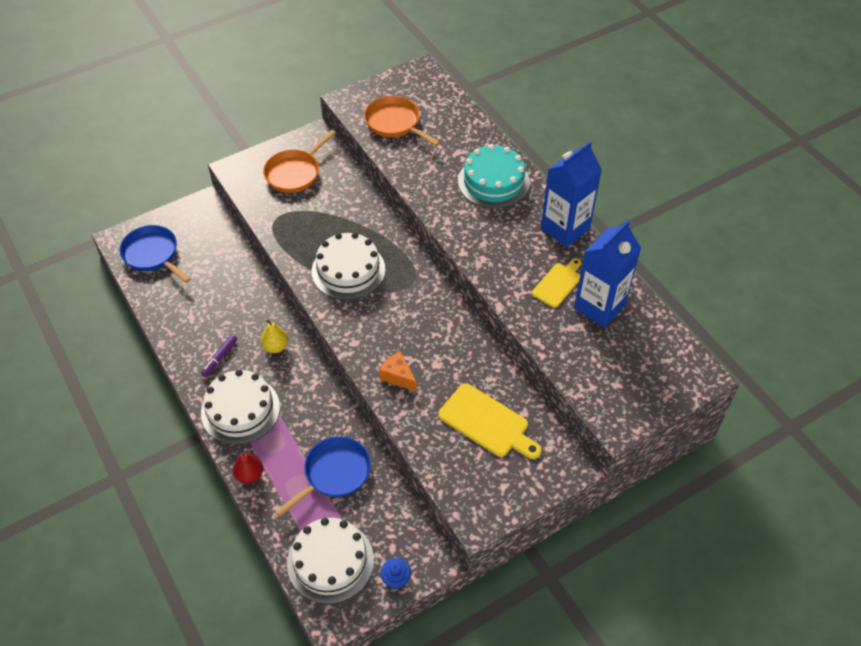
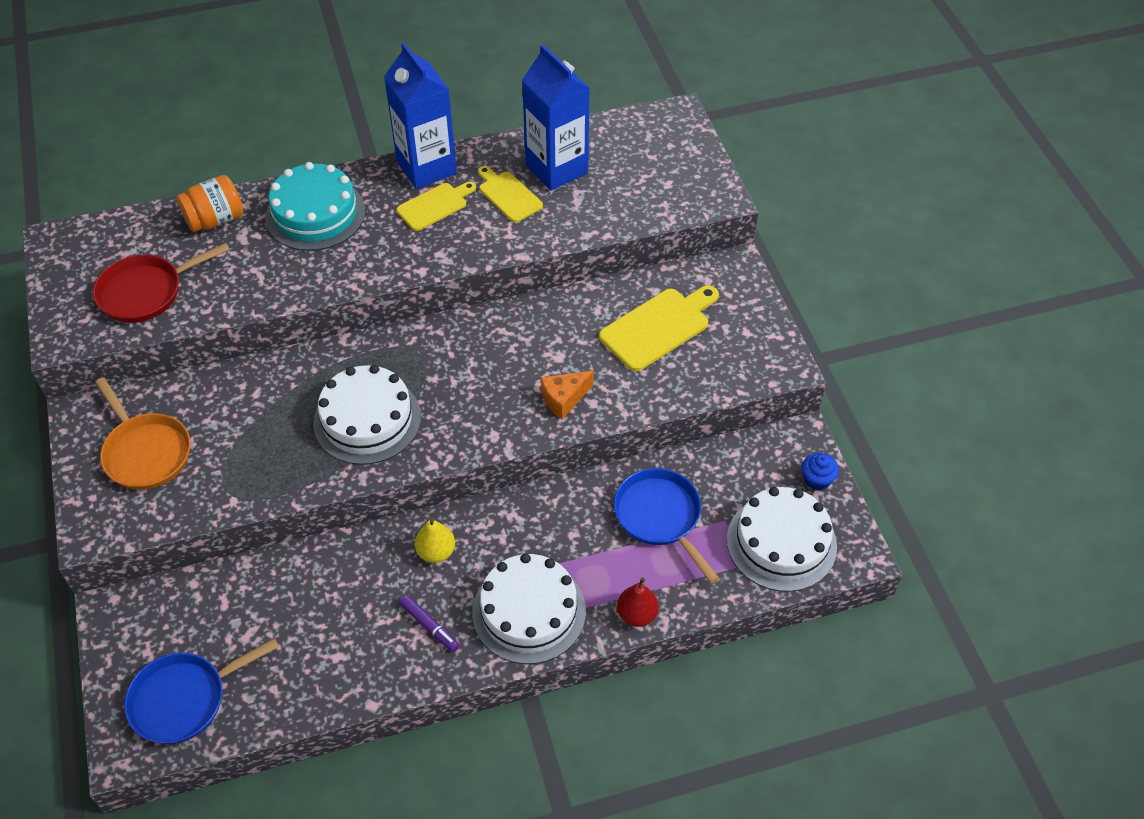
camera: 75 degrees left, 0 degrees up
orange pan [364,96,440,146] -> red pan [93,243,230,323]
none -> orange jar [177,175,244,232]
none -> yellow cutting board [396,182,476,231]

